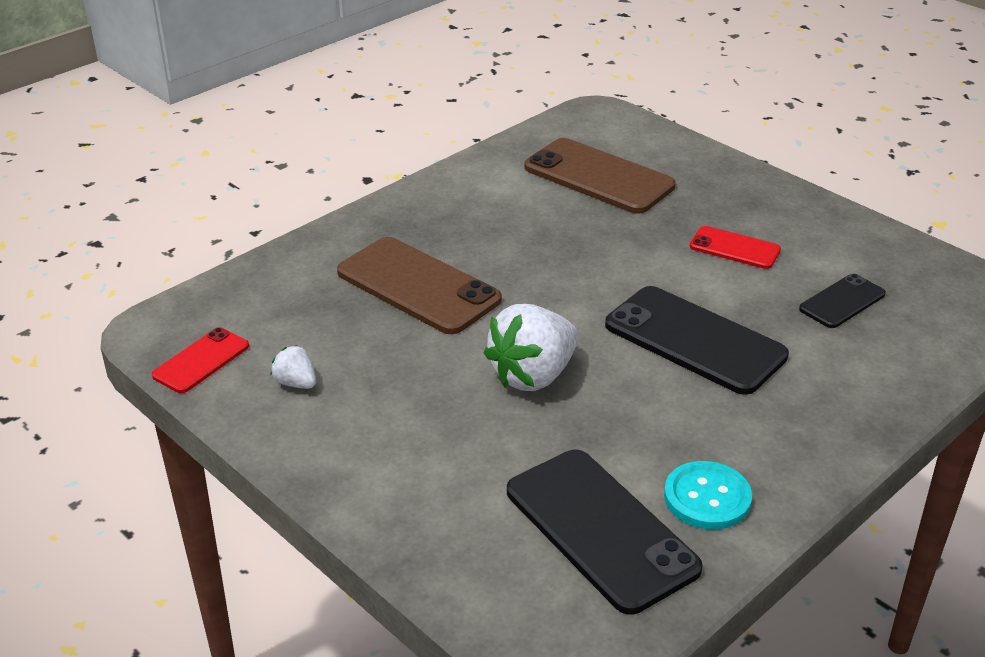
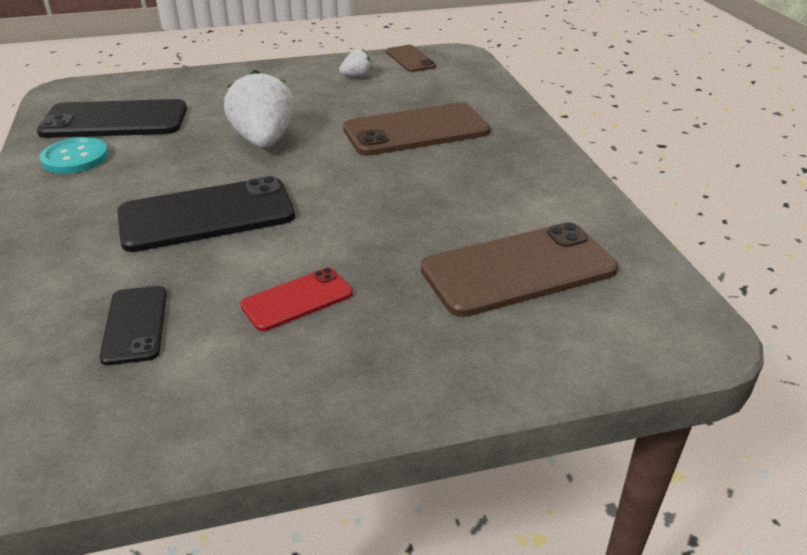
camera: 120 degrees right, 0 degrees up
red phone [152,327,249,393] -> brown phone [386,45,436,72]

